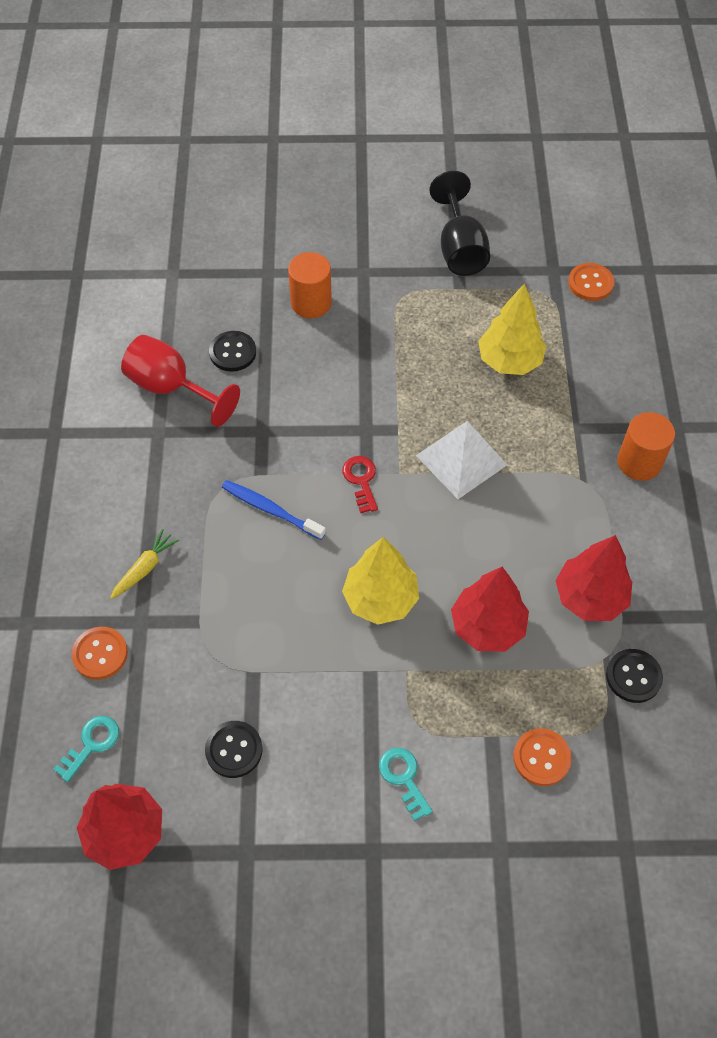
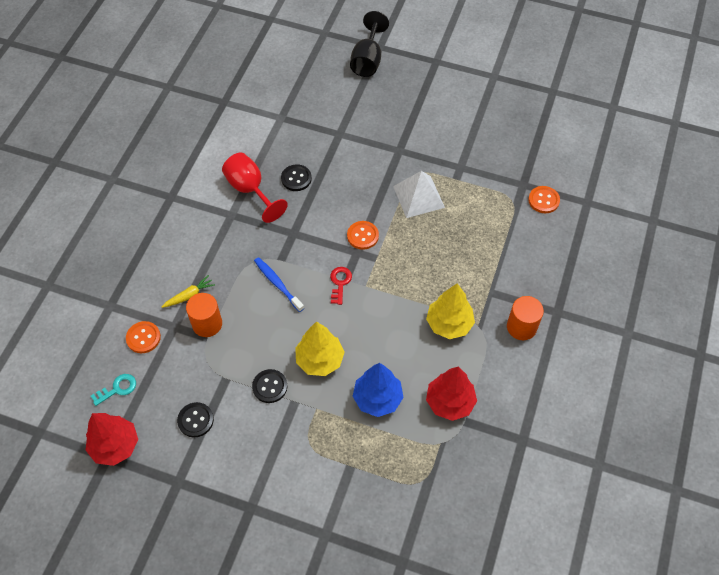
camera: 20 degrees right, 0 degrees up
orange cylinder [288,252,332,318] -> orange cylinder moved to [186,293,222,337]
turquoise key [379,748,433,821] -> none
white pyramid [416,421,507,499] -> white pyramid moved to [393,171,445,218]
black goblet [429,171,490,276] -> black goblet moved to [350,11,389,77]
red tree [451,567,529,652] -> blue tree [353,363,404,417]
yellow tree [478,284,546,375] -> yellow tree moved to [426,283,475,339]
orange button [513,728,572,786] -> orange button moved to [347,221,379,250]
black button [606,649,663,703] -> black button moved to [252,369,287,403]

